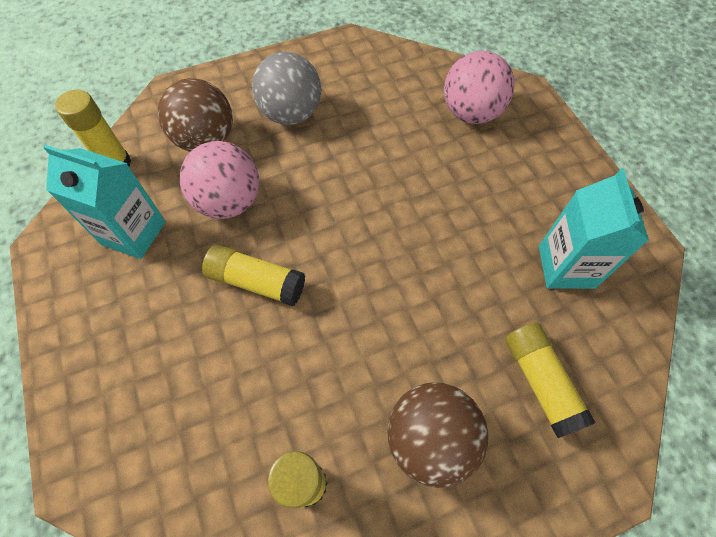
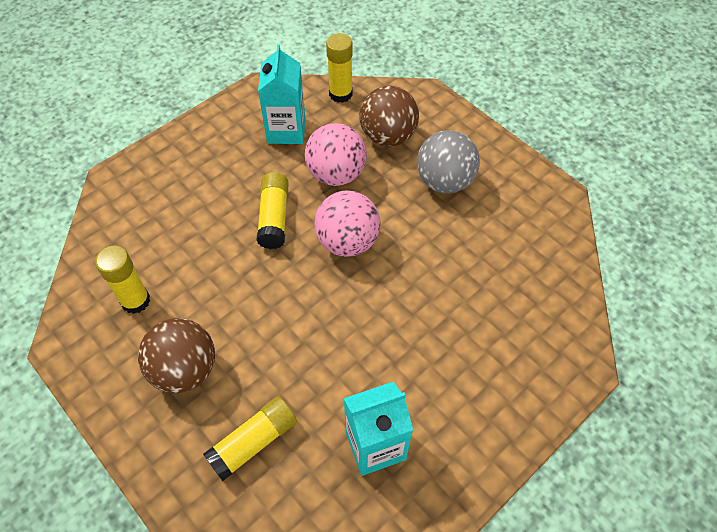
camera: 70 degrees right, 5 degrees down
pink ball [444,51,515,124] -> pink ball moved to [314,190,381,257]

